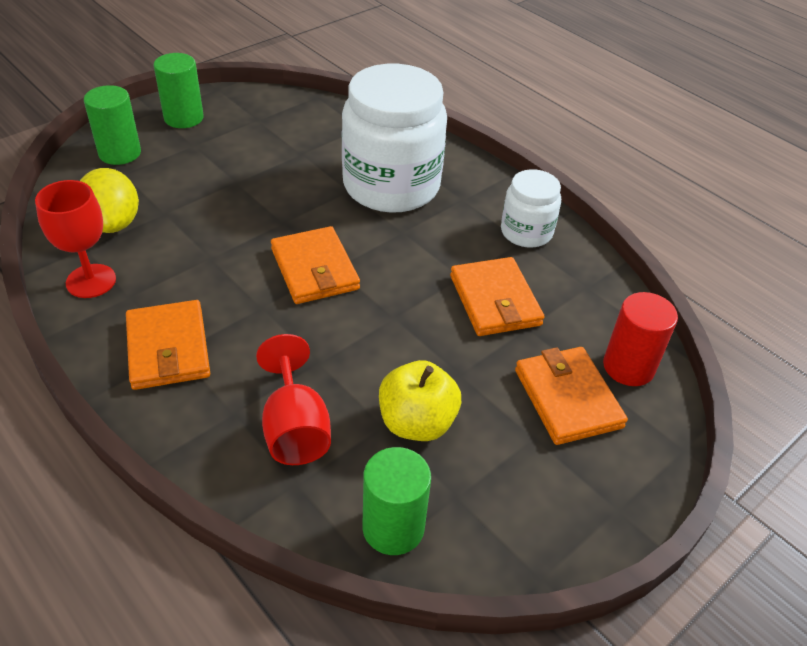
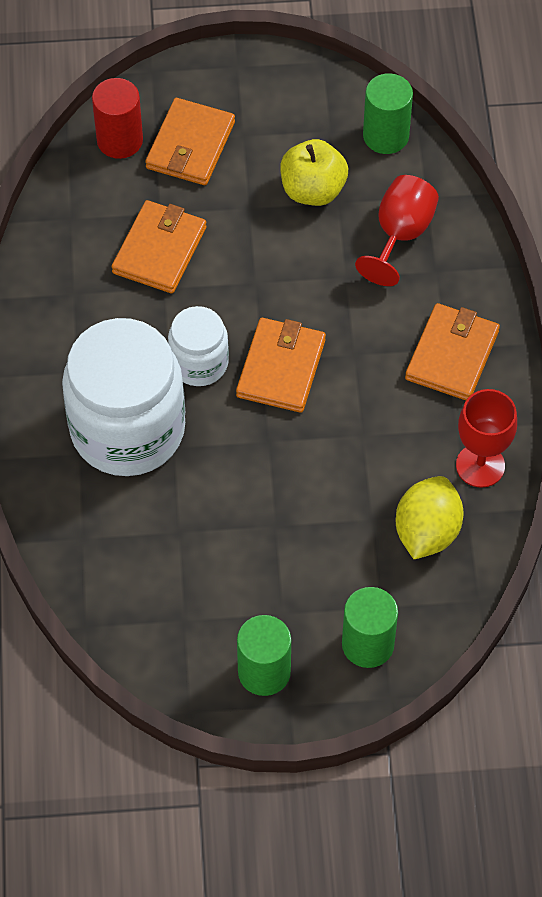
camera: 140 degrees left, 15 degrees up
white jar [501,169,561,248] -> white jar moved to [168,306,229,386]

